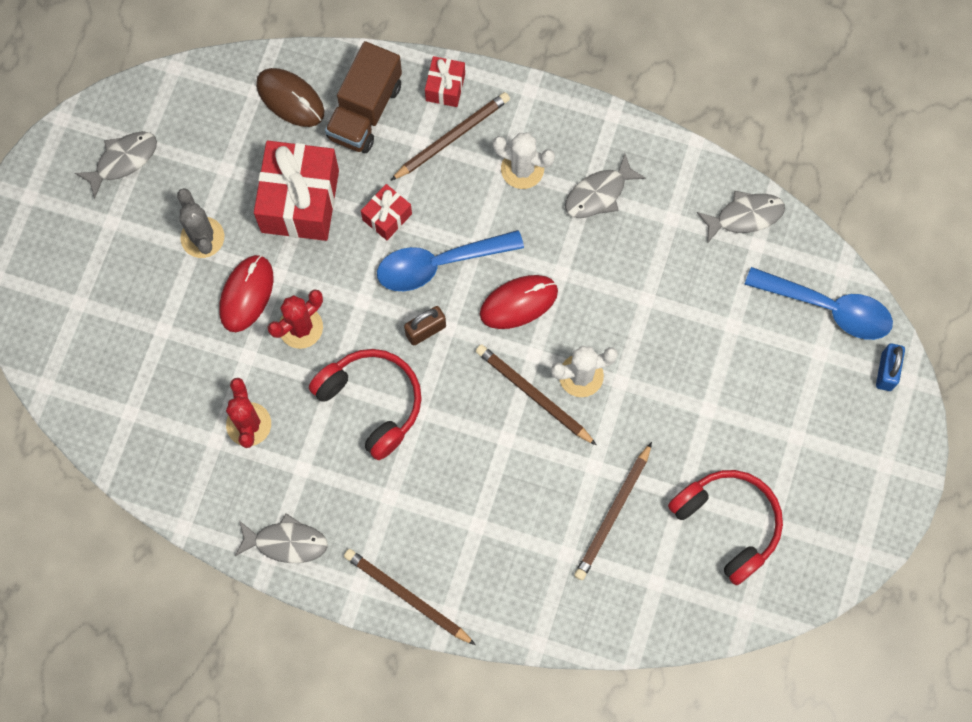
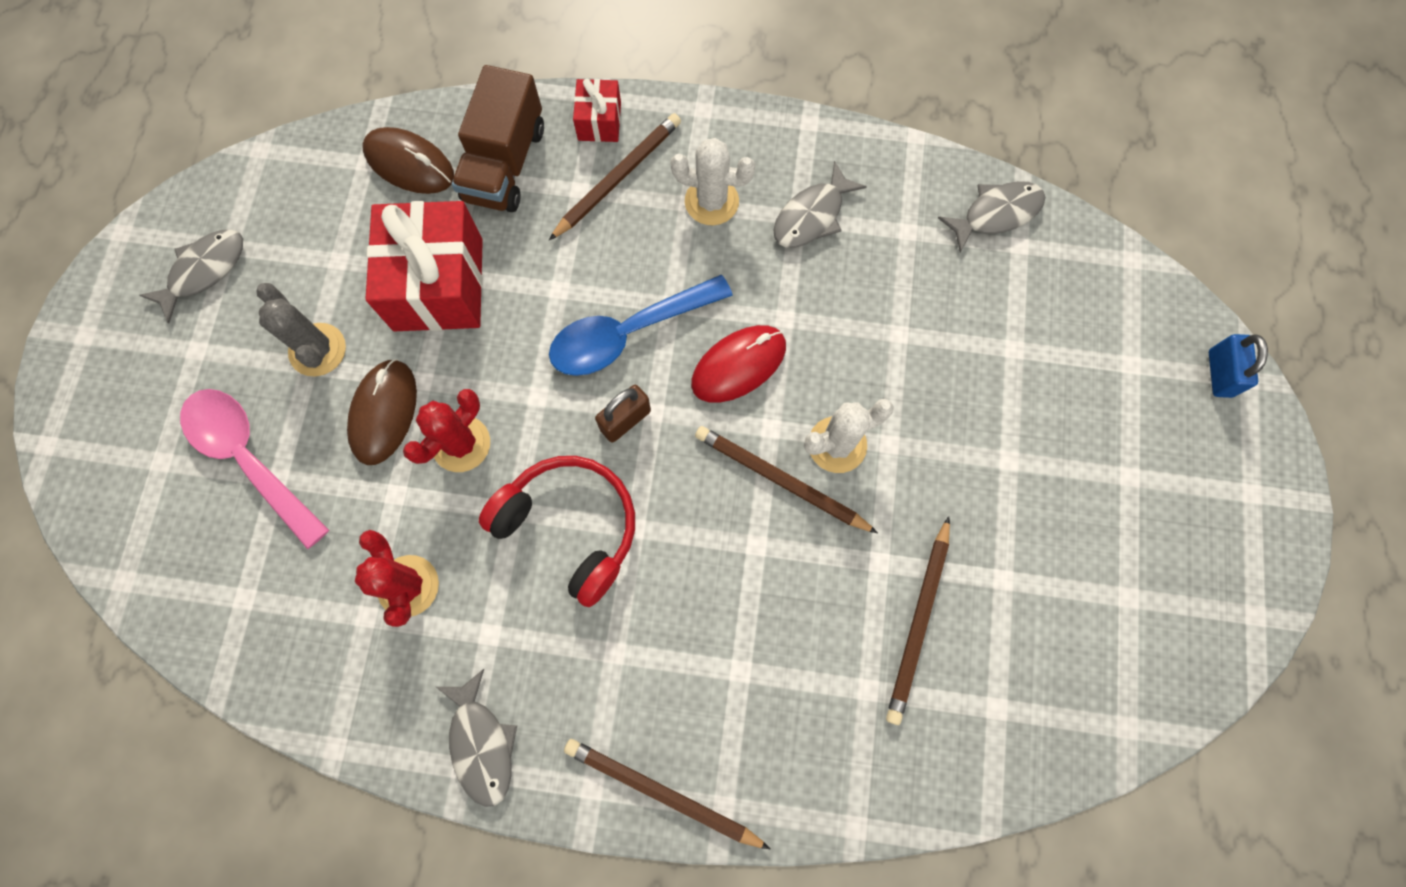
camera: 10 degrees left, 0 degrees up
red mouse [219,255,273,332] -> brown mouse [347,359,417,465]
grey fish [235,513,328,563] -> grey fish turned 75 degrees clockwise [436,669,517,807]
red gift [361,184,412,240] -> none
red headphones [668,470,783,585] -> none
blue spoon [744,267,893,340] -> none
none -> pink spoon [180,389,329,549]

